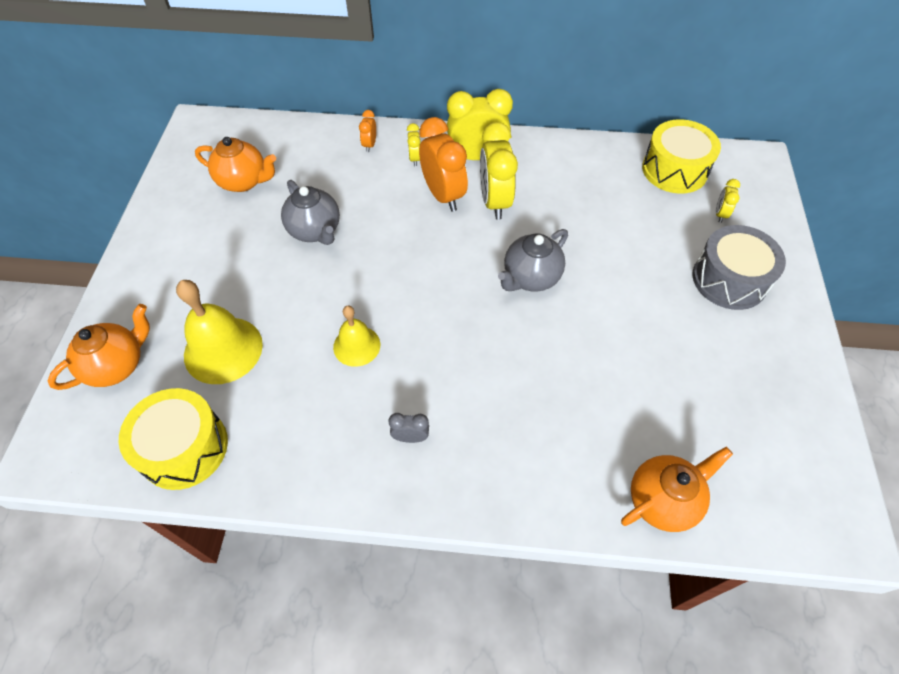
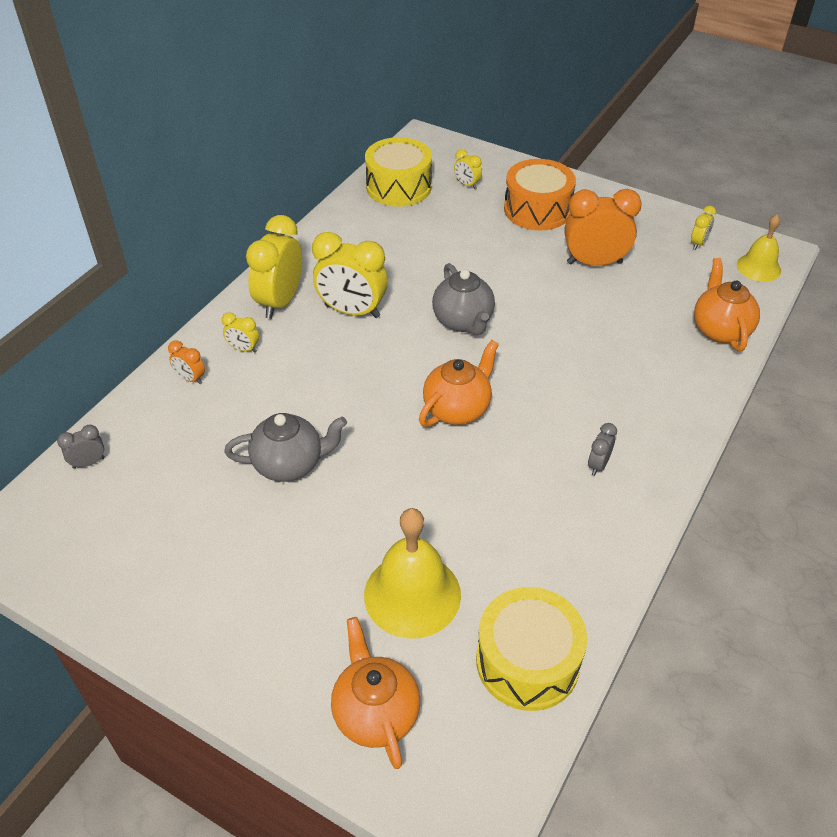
camera: 65 degrees left, 10 degrees down
orange teapot [195,137,276,192] -> orange teapot moved to [419,340,499,427]
yellow bell [333,306,380,367] -> yellow bell moved to [737,214,781,282]
orange clock [419,117,468,212] -> orange clock moved to [564,189,642,266]
grey drum [692,225,786,310] -> orange drum [504,159,576,230]
none -> grey clock [57,425,105,469]
none -> yellow clock [691,206,716,250]

